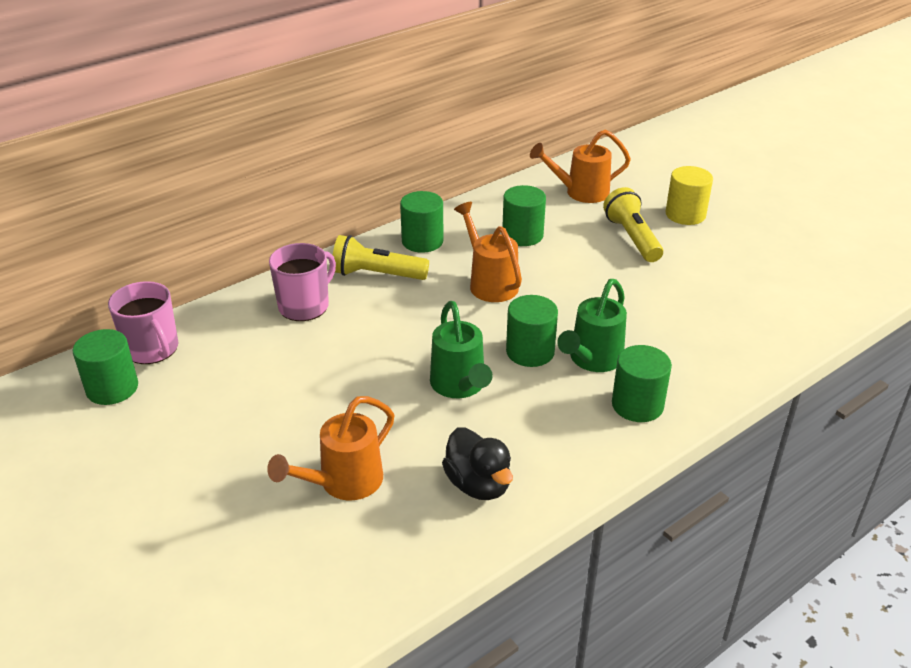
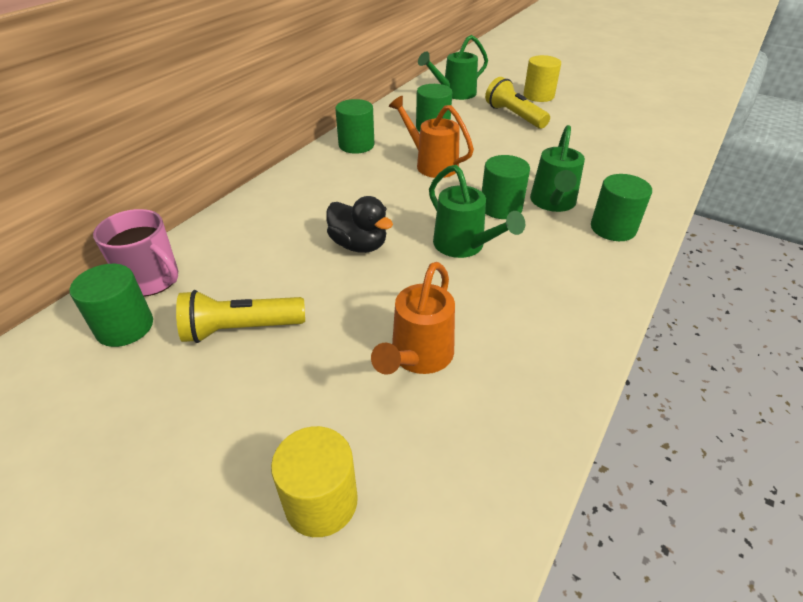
camera: 20 degrees left, 5 degrees up
pink mug [269,243,336,321] -> none
yellow flashlight [333,235,429,280] -> yellow flashlight moved to [176,290,305,343]
black duck [442,427,513,500] -> black duck moved to [326,196,393,253]
orange watering can [530,129,631,203] -> green watering can [418,35,488,100]
none -> yellow cylinder [271,426,358,537]

